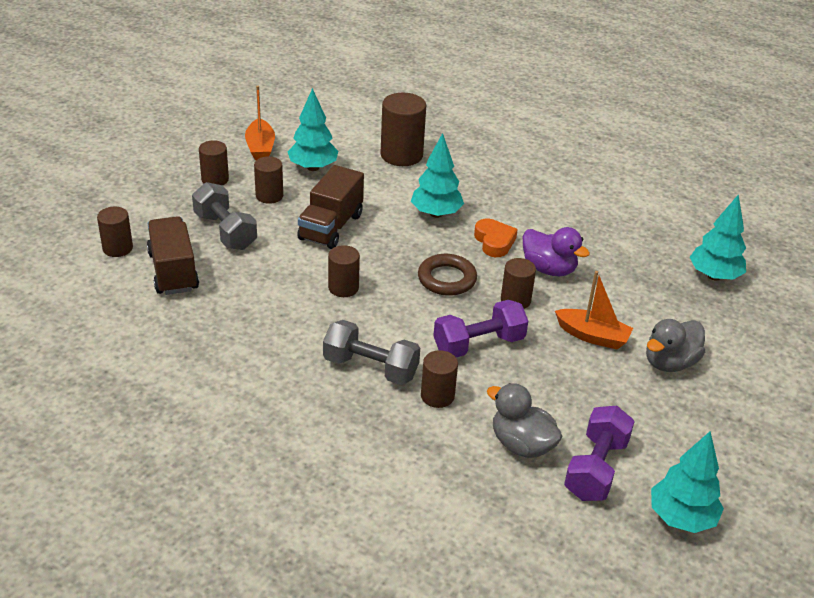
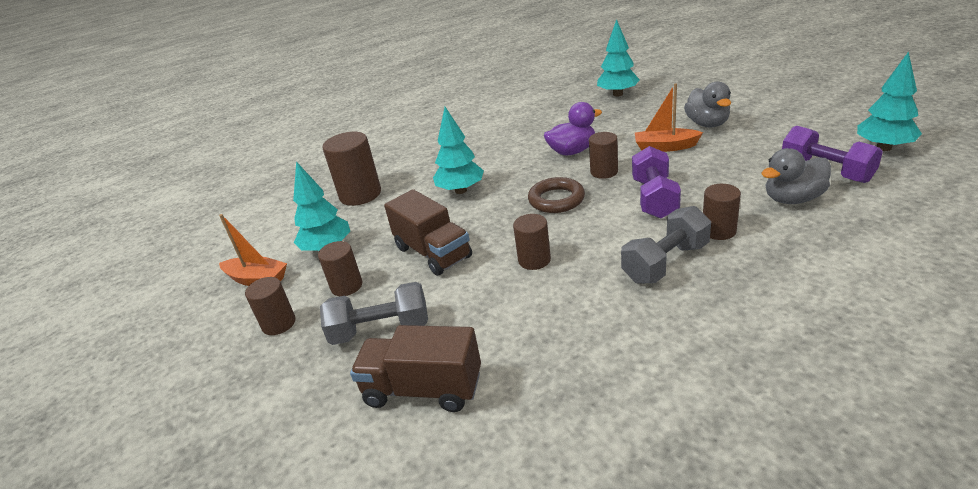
camera: 55 degrees left, 5 degrees down
brown cylinder [97,207,133,257] -> none
orange heart [474,218,518,257] -> none
orange boat [555,271,633,349] -> orange boat turned 135 degrees counterclockwise [635,83,703,152]

